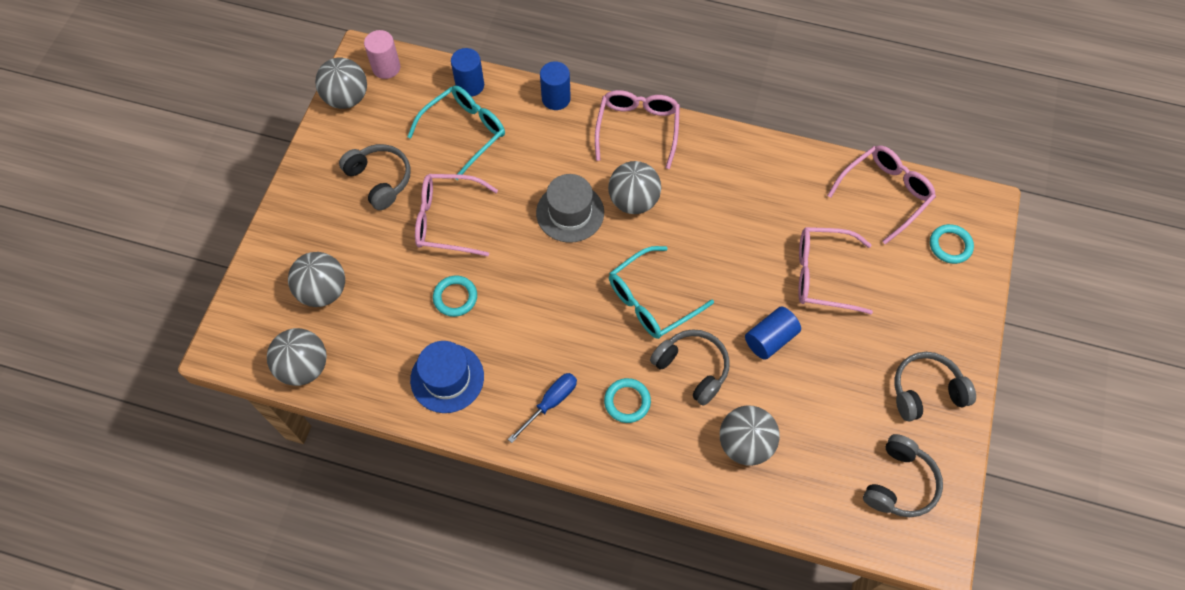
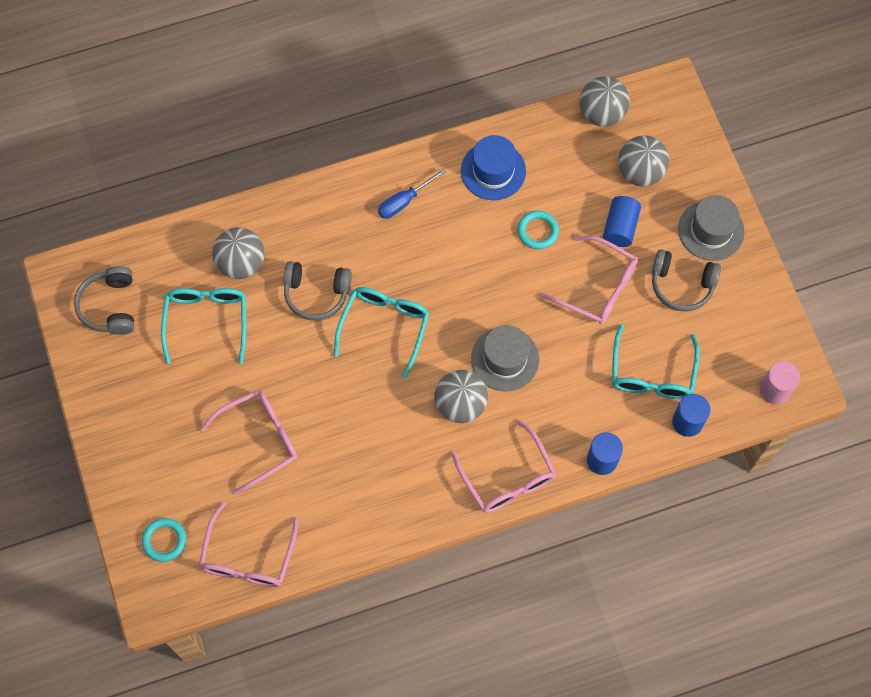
camera: 145 degrees right, 5 degrees up
grey ball [315,58,367,109] -> none
pink glasses [415,174,498,256] -> pink glasses turned 60 degrees clockwise [540,236,637,324]
blue screwdriver [508,373,577,443] -> blue screwdriver turned 45 degrees clockwise [378,169,446,219]
turquoise ring [604,378,651,423] -> none
blue cylinder [745,306,801,360] -> blue cylinder moved to [603,196,641,247]
grey headphones [894,352,976,421] -> none
none -> turquoise glasses [161,288,246,364]
none -> grey hat [678,195,745,261]

